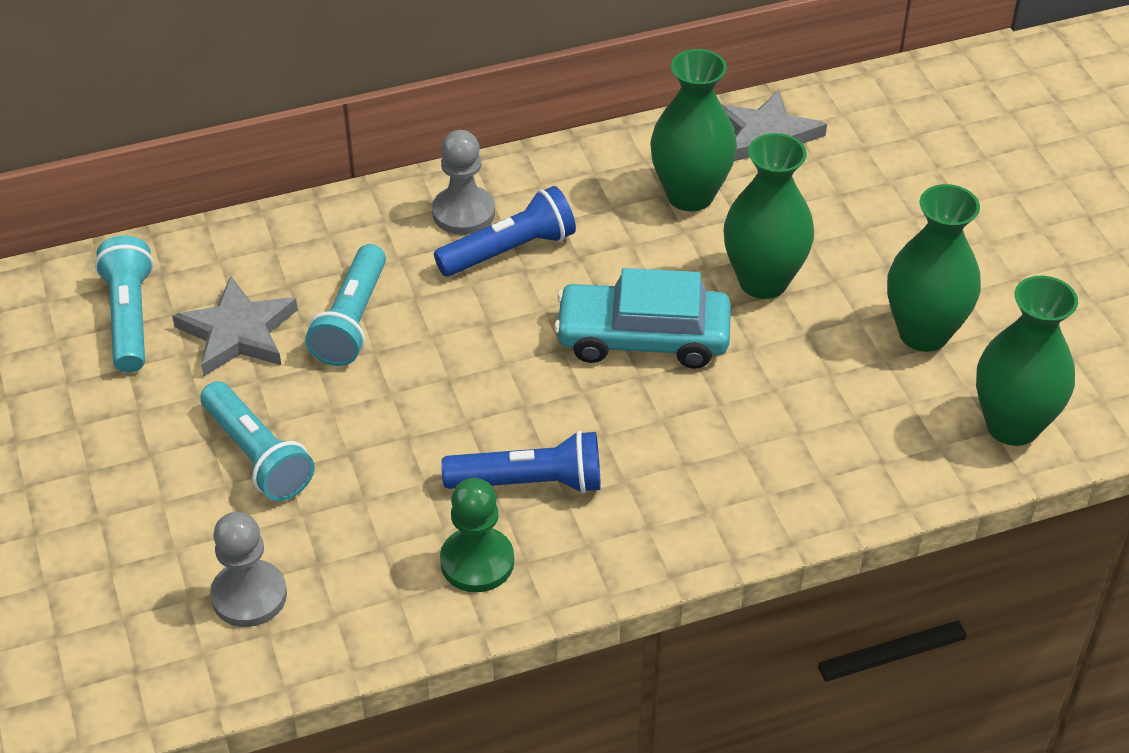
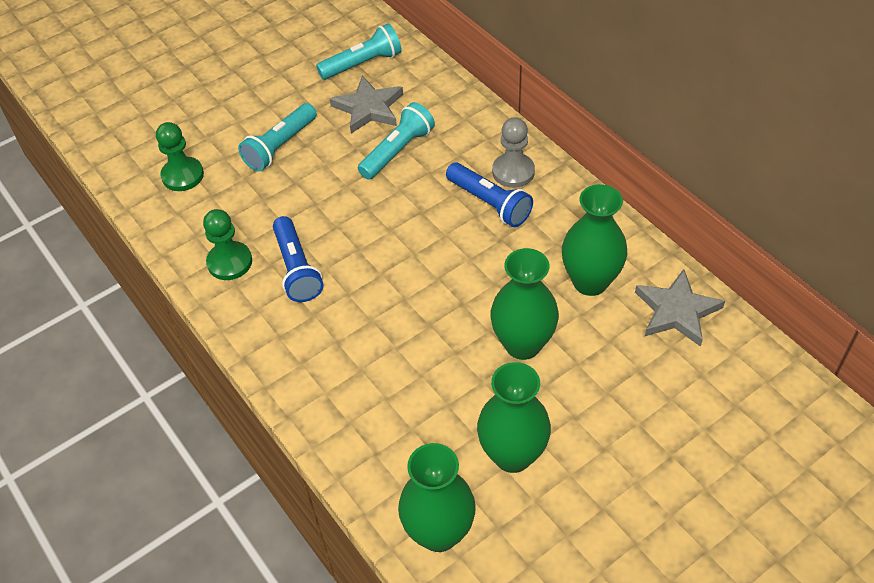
camera: 75 degrees right, 5 degrees up
grey pawn [210,512,287,627] -> green pawn [156,122,204,191]
turquoise flashlight [305,244,386,366] -> turquoise flashlight turned 135 degrees clockwise [358,102,435,180]
turquoise car [554,268,731,369] -> none

